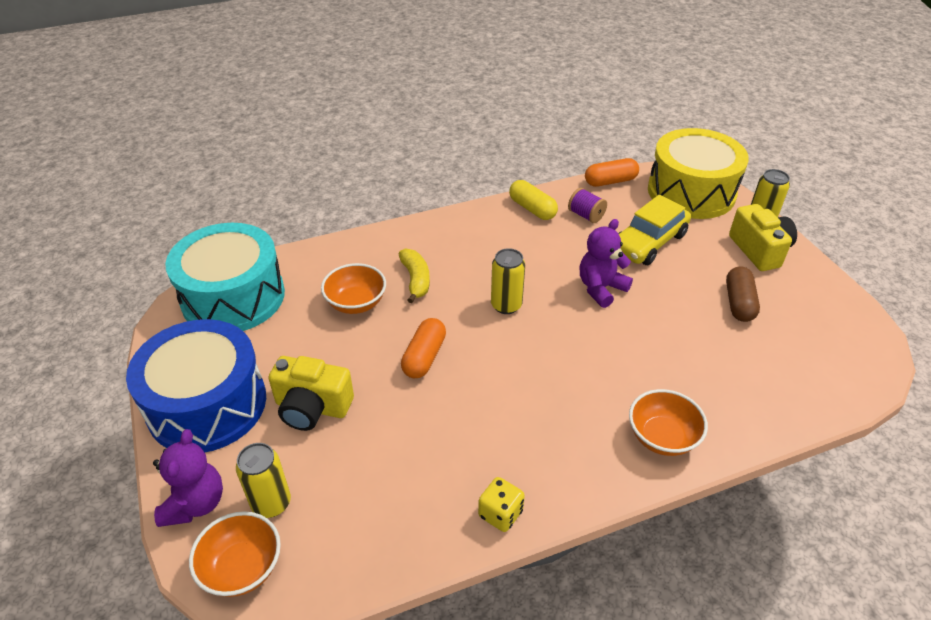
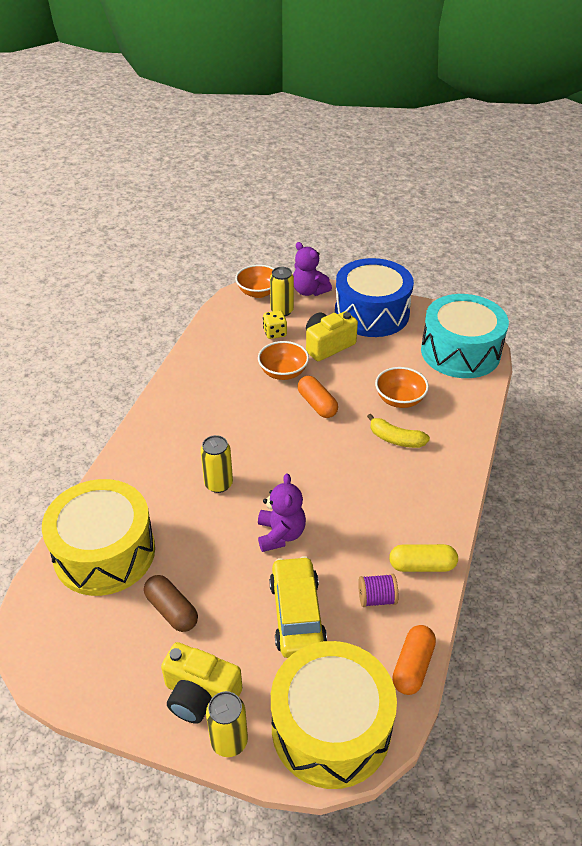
camera: 130 degrees right, 0 degrees up
yellow dice [478,477,525,532] -> yellow dice moved to [263,310,287,339]
yellow can [491,248,525,314] -> yellow can moved to [200,435,233,493]
orange bowl [629,389,708,456] -> orange bowl moved to [258,341,309,380]
none -> yellow drum [42,479,155,596]

